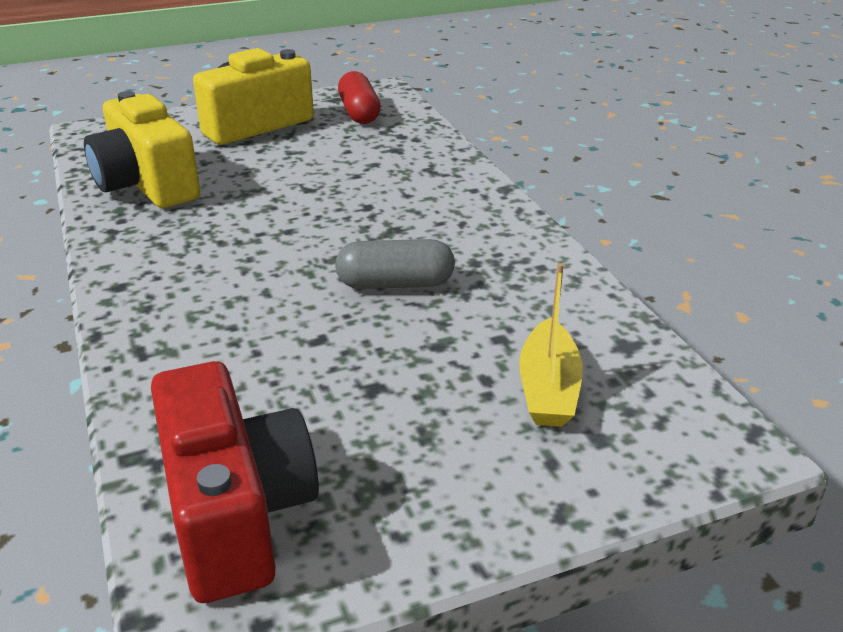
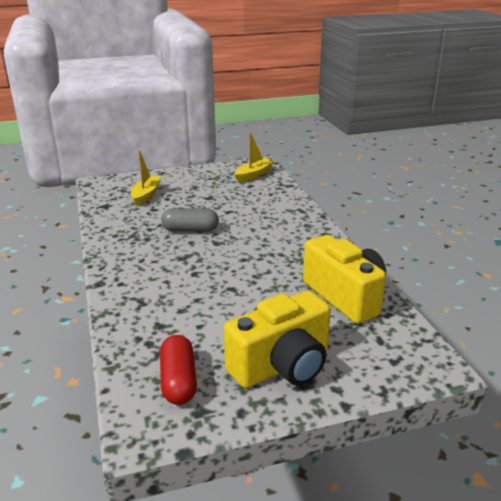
camera: 175 degrees left, 5 degrees down
red camera [151,361,319,603] -> yellow boat [235,132,274,182]

